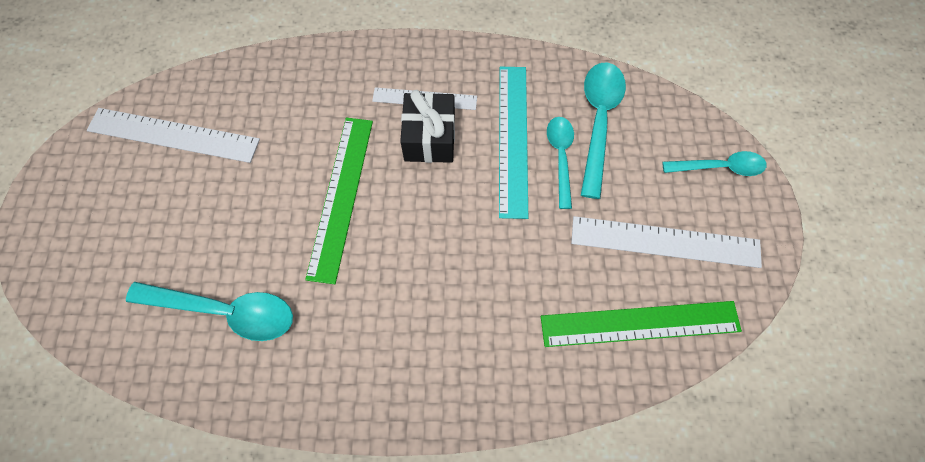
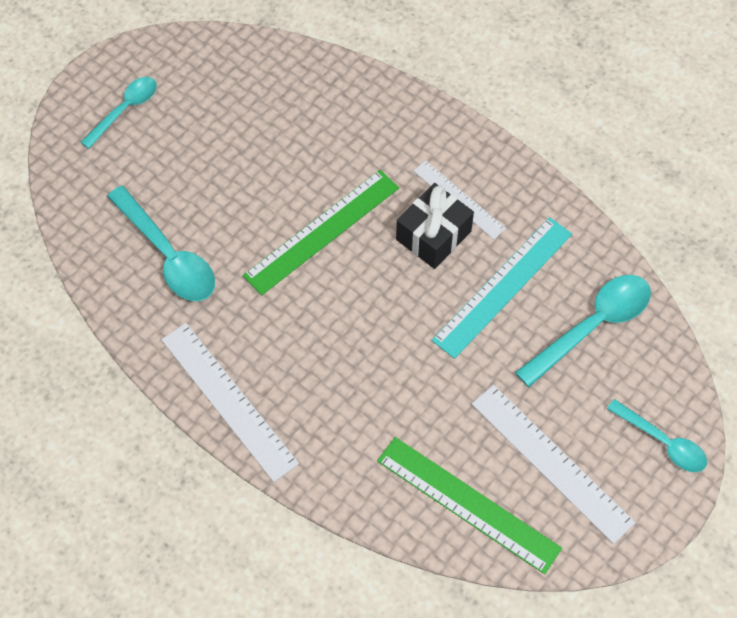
camera: 40 degrees right, 5 degrees down
white ruler [87,108,260,163] -> white ruler moved to [161,323,299,482]
turquoise spoon [547,117,574,209] -> turquoise spoon moved to [80,77,157,149]

